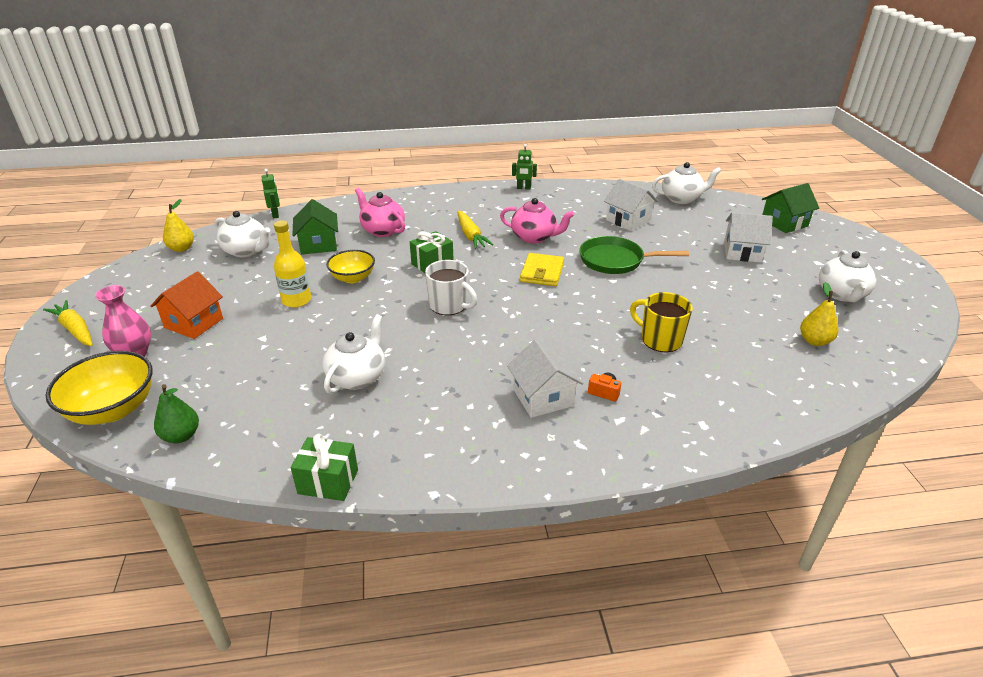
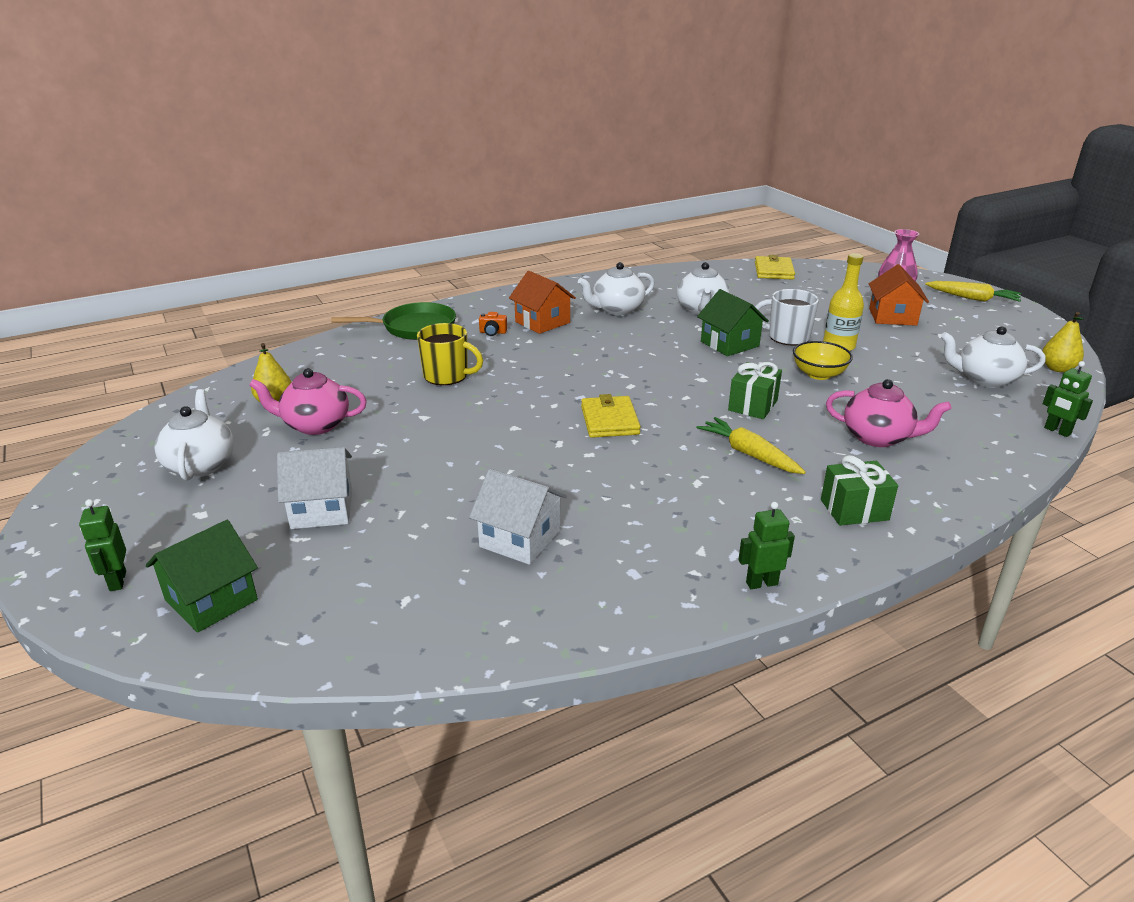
camera: 160 degrees right, 5 degrees down
yellow bowl [46,351,153,425] -> none
green pear [154,384,199,443] -> yellow wallet [755,255,795,280]
green gift [291,434,358,501] -> green gift moved to [821,455,898,526]
green house [292,199,338,255] -> green house moved to [697,289,769,356]
white mug [425,260,477,315] -> white mug moved to [755,289,819,346]
pink teapot [500,198,574,243] -> pink teapot moved to [249,368,367,435]
white house [507,339,583,418] -> orange house [509,271,576,334]
green pan [579,236,689,274] -> green pan moved to [331,302,456,340]
white teapot [652,162,721,204] -> white teapot moved to [578,262,655,315]
none -> green robot [79,499,126,591]

